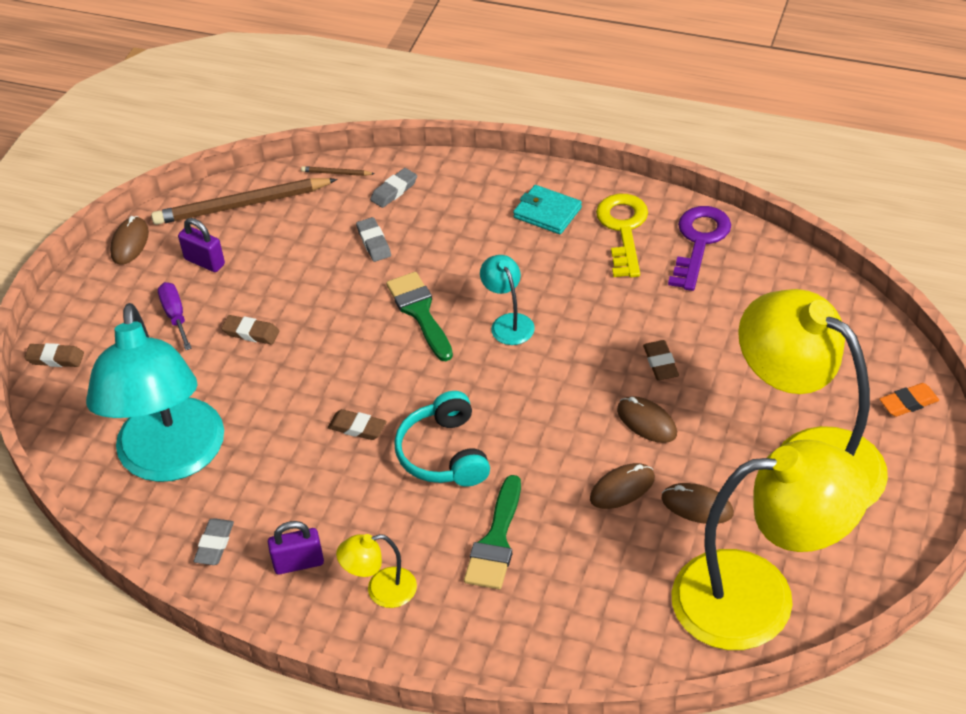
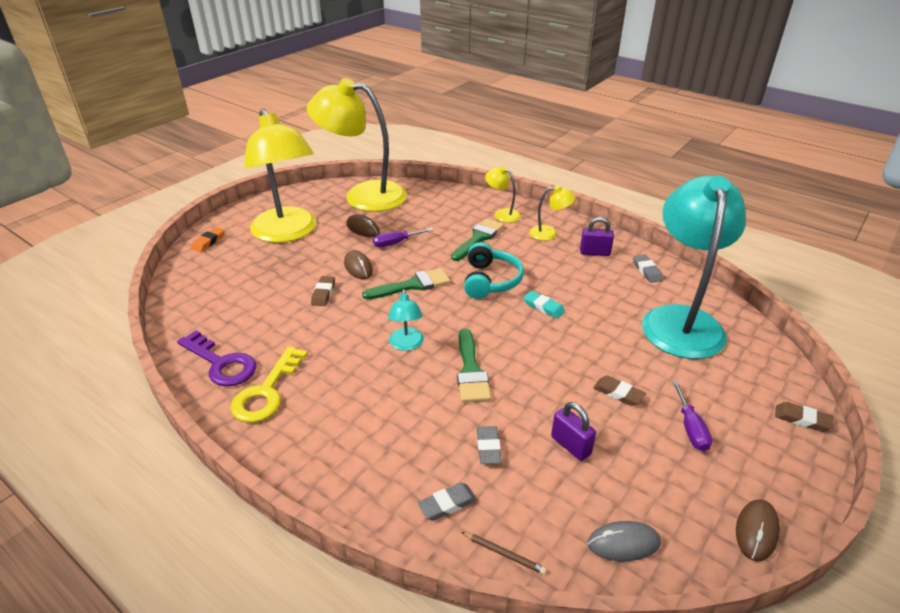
camera: 165 degrees left, 10 degrees down
brown pencil [151,178,338,225] -> grey mouse [588,521,661,561]
purple padlock [178,218,225,272] -> purple padlock moved to [551,402,596,461]
grey eraser [193,518,234,565] -> grey eraser turned 45 degrees counterclockwise [633,254,663,283]
brown eraser [328,409,387,440] -> turquoise eraser [523,291,565,319]
turquoise wallet [513,185,582,234] -> none
brown mouse [590,463,655,509] -> purple screwdriver [373,228,433,247]
purple key [668,206,731,291] -> purple key turned 90 degrees counterclockwise [177,330,256,387]
orange eraser [880,383,939,417] -> orange eraser turned 60 degrees counterclockwise [191,227,225,252]
none -> green brush [362,268,450,299]
none -> yellow lamp [485,166,521,223]

